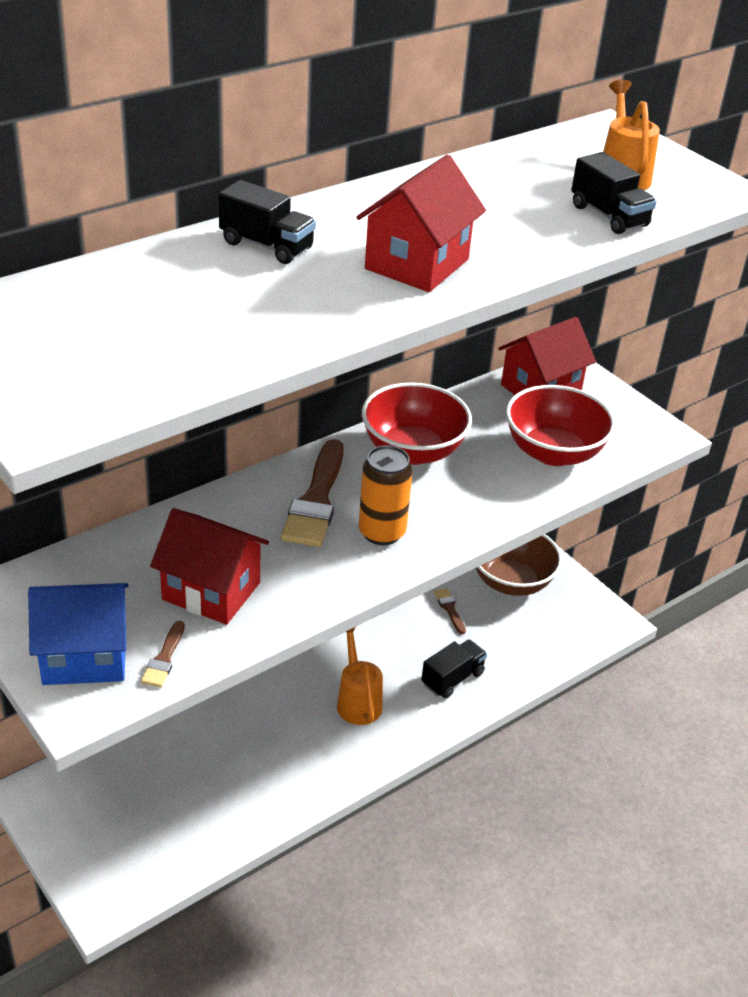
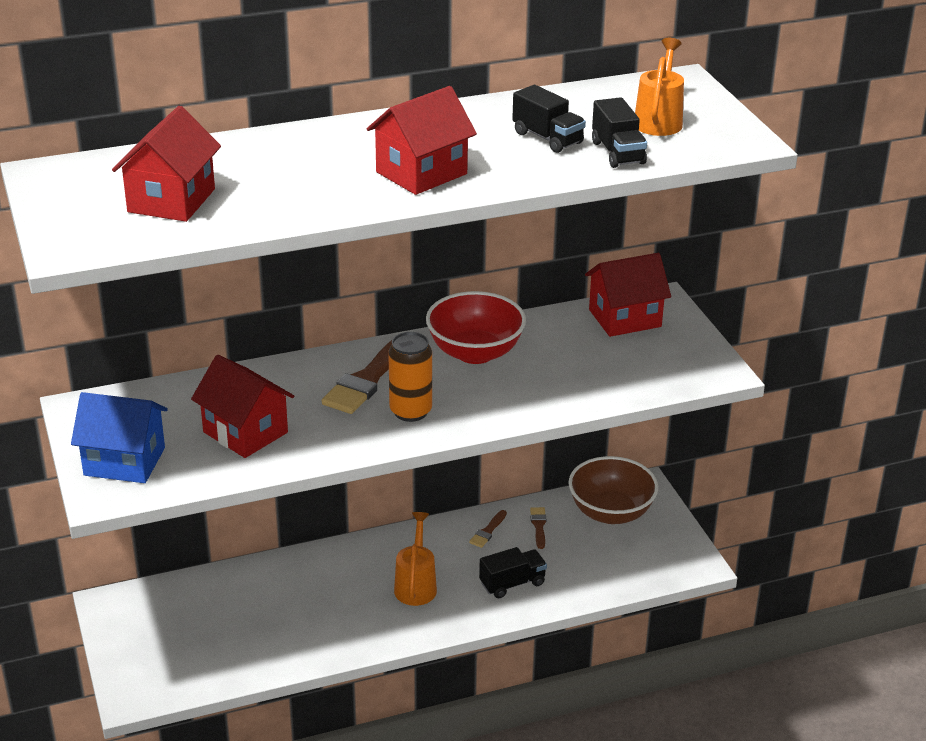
camera: 20 degrees right, 5 degrees down
brown brush [141,621,185,687] -> brown brush moved to [469,510,507,548]
black truck [219,180,316,264] -> black truck moved to [512,85,586,153]
red bowl [506,385,616,466] -> none
none -> red house [112,106,221,222]

